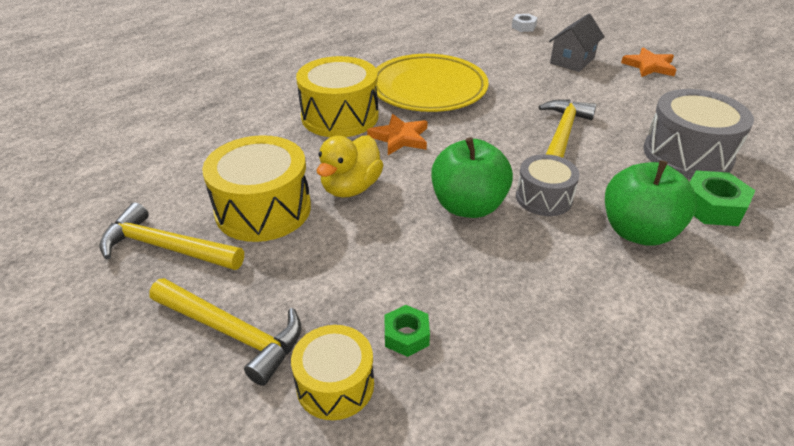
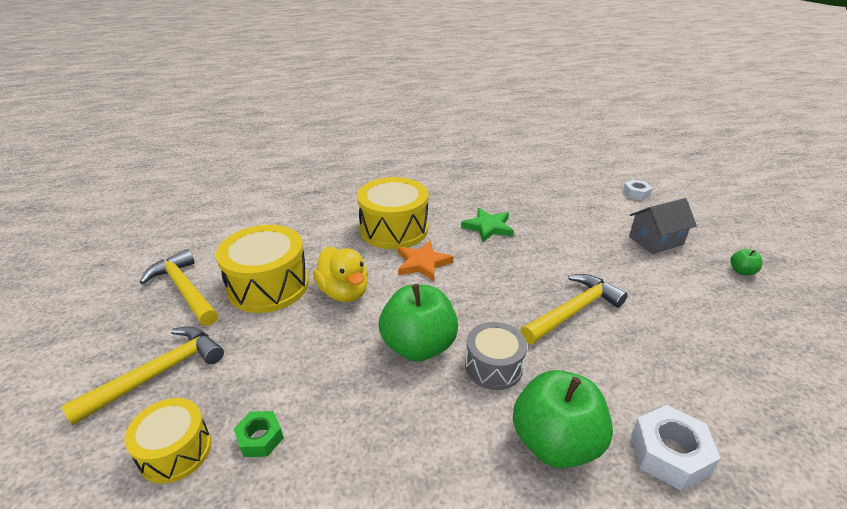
camera: 30 degrees right, 5 degrees down
yellow hammer [149,278,302,386] -> yellow hammer turned 105 degrees counterclockwise [61,326,224,426]
yellow duck [317,135,383,198] -> yellow duck turned 90 degrees counterclockwise [313,247,368,302]
yellow plate [376,54,489,112] -> green star [461,208,514,242]
orange star [621,48,676,77] -> green apple [730,249,762,275]
grey drum [643,89,754,179] -> none
green nut [690,171,756,226] -> white nut [631,405,721,490]

